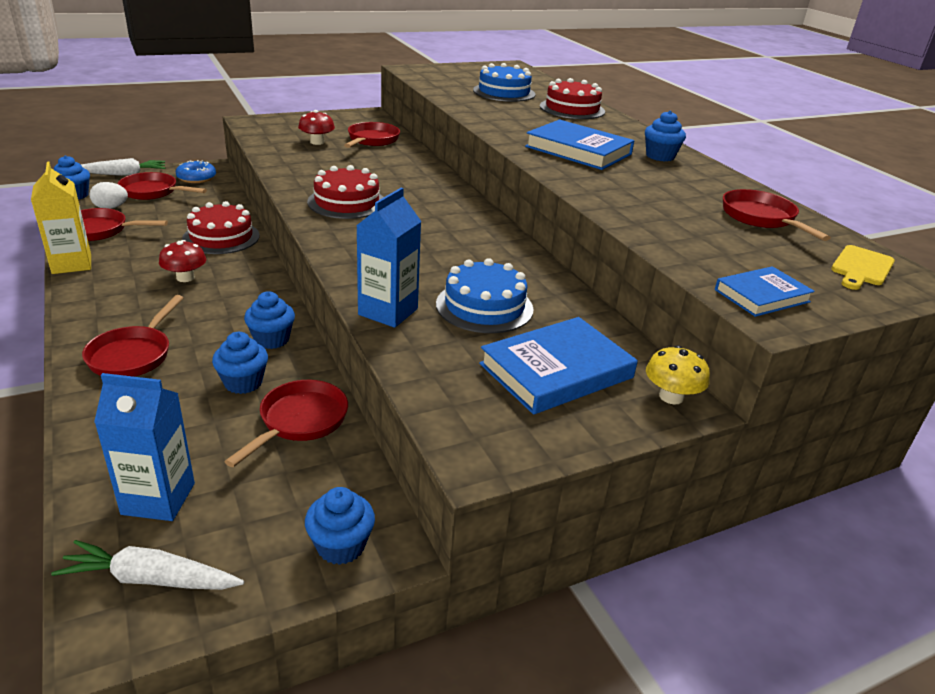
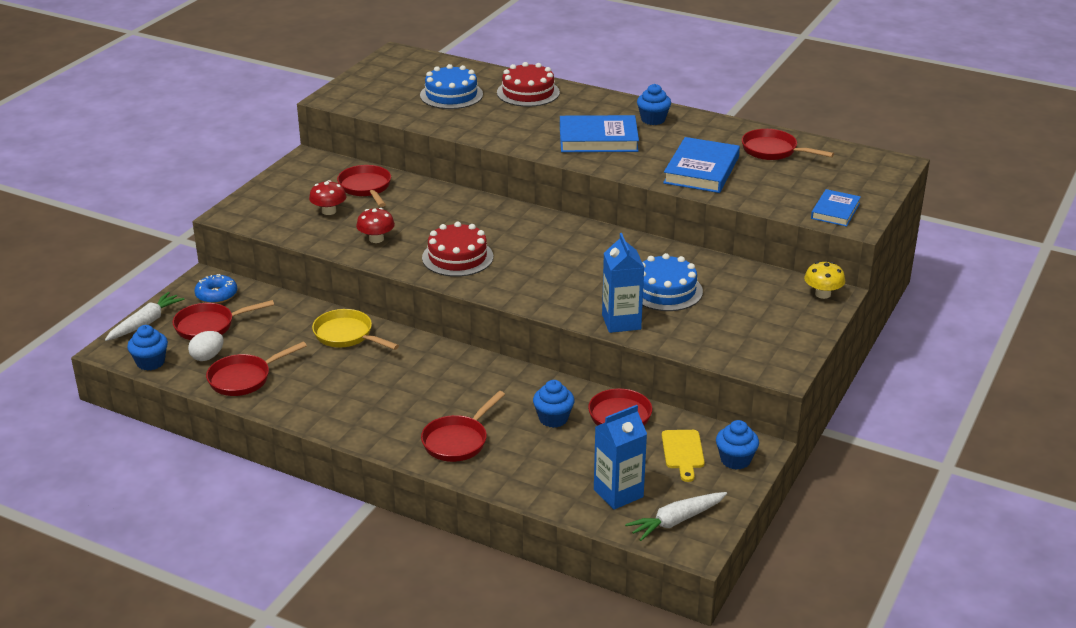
camera: 35 degrees left, 0 degrees up
yellow carton [31,162,91,274] -> none
red pan [82,295,183,377] -> red pan turned 60 degrees clockwise [421,391,505,462]
red mushroom [159,240,206,282] -> red mushroom moved to [356,208,395,243]
red cake [182,201,260,254] -> yellow pan [312,309,399,350]
blue cupcake [244,291,295,349] -> none
blue book [479,317,638,415] -> blue book moved to [663,137,740,193]
yellow cutting board [831,245,895,290] -> yellow cutting board moved to [662,430,705,482]

